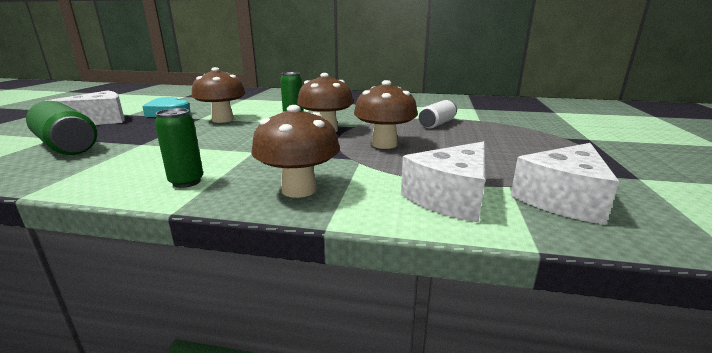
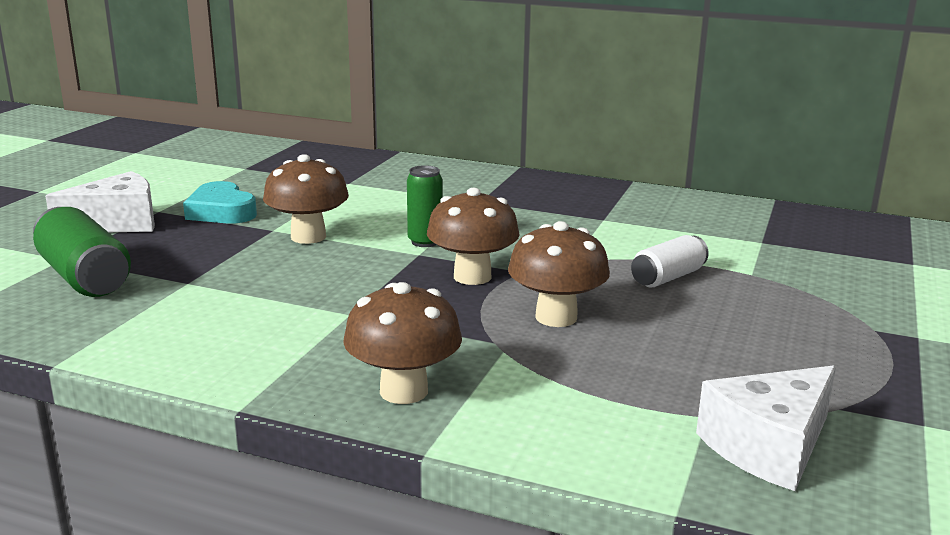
camera: 10 degrees right, 0 degrees up
green can [155,108,203,188] -> none
white cheese [401,141,485,223] -> none

